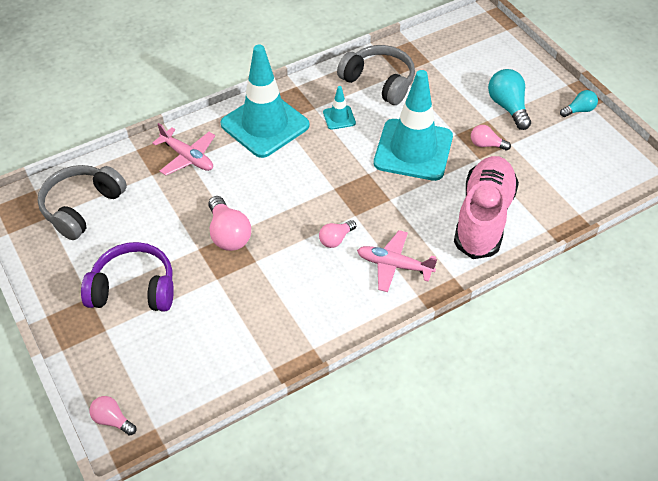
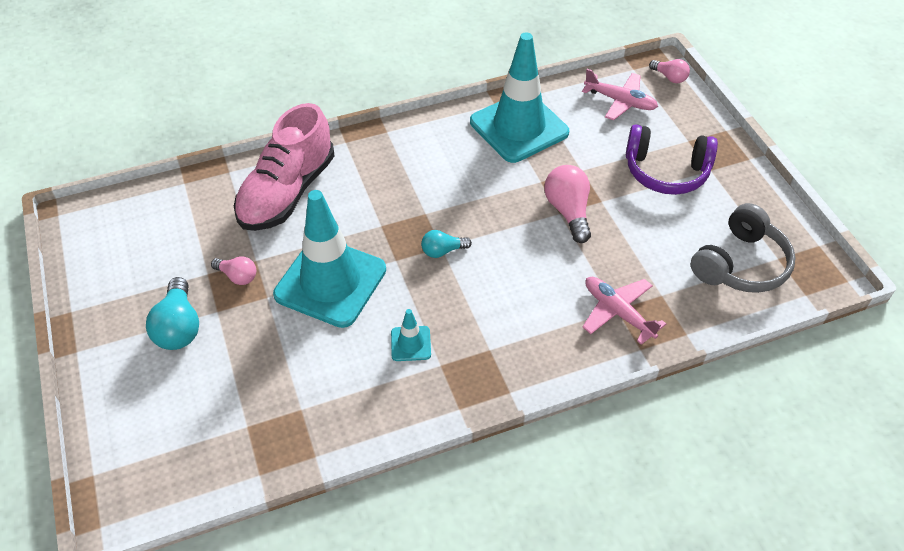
camera: 170 degrees left, 0 degrees up
turquoise traffic cone [220,45,309,158] -> turquoise traffic cone moved to [470,32,569,163]
pink light bulb [319,220,356,248] -> none
grey headphones [337,45,415,105] -> none
pink plane [357,230,437,292] -> pink plane moved to [582,69,658,120]
turquoise light bulb [560,90,598,117] -> turquoise light bulb moved to [421,230,472,258]

